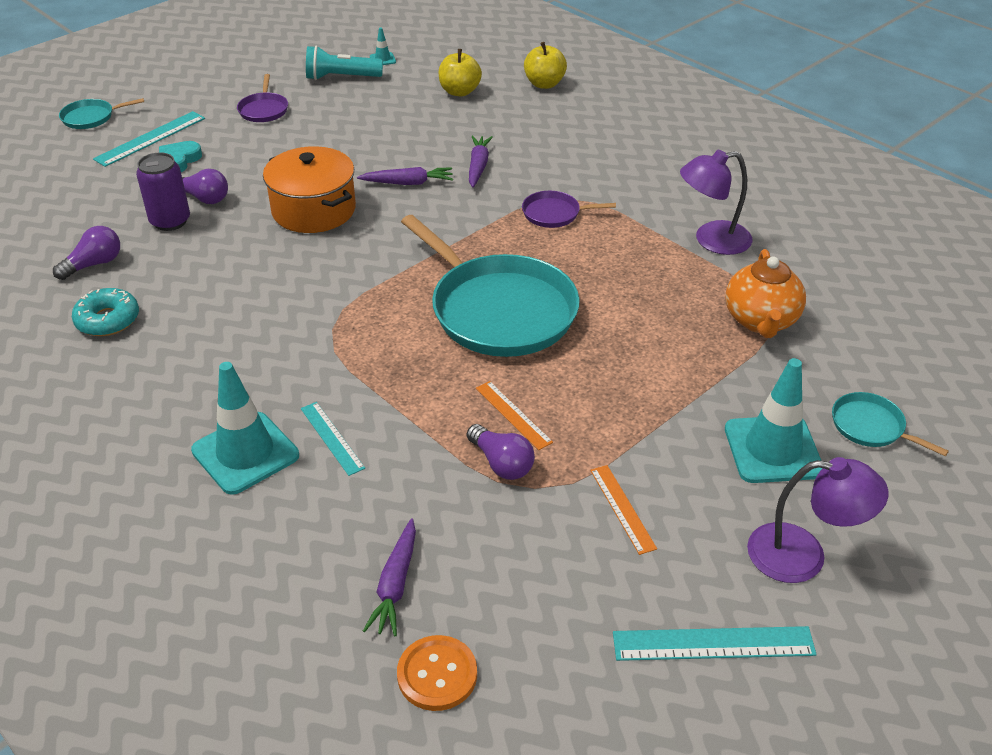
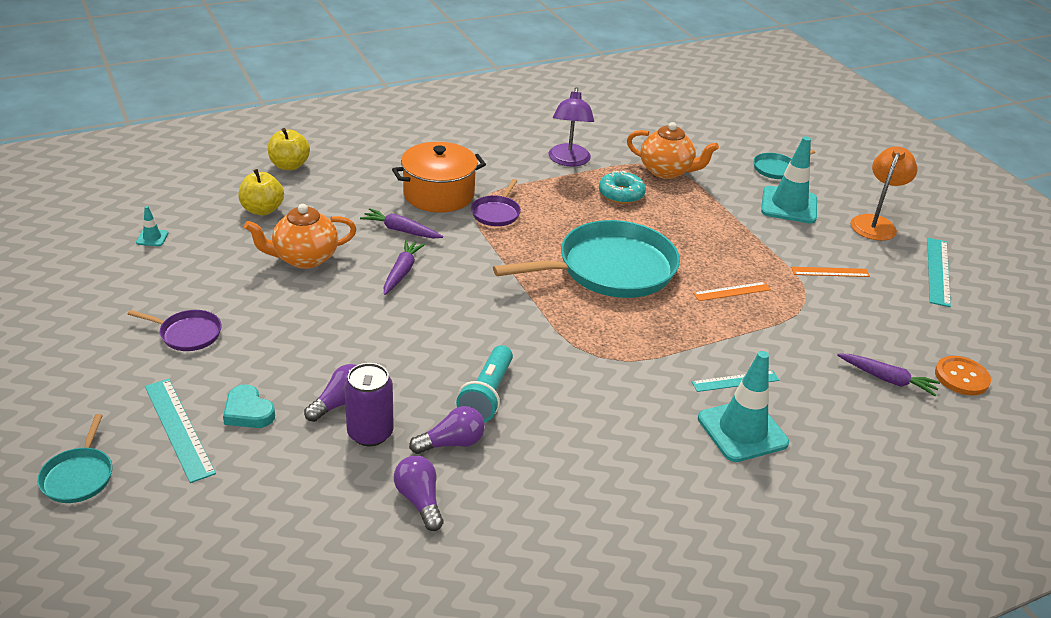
camera: 75 degrees left, 5 degrees down
turquoise donut [72,288,139,336] -> turquoise donut moved to [599,171,646,204]
orange pot [263,146,356,233] -> orange pot moved to [392,142,486,213]
turquoise flashlight [306,45,383,80] -> turquoise flashlight moved to [456,345,513,422]
purple light bulb [467,424,535,480] -> purple light bulb moved to [409,406,485,454]
purple lamp [747,457,889,583] -> orange lamp [850,147,918,241]
none -> orange teapot [244,204,357,269]

